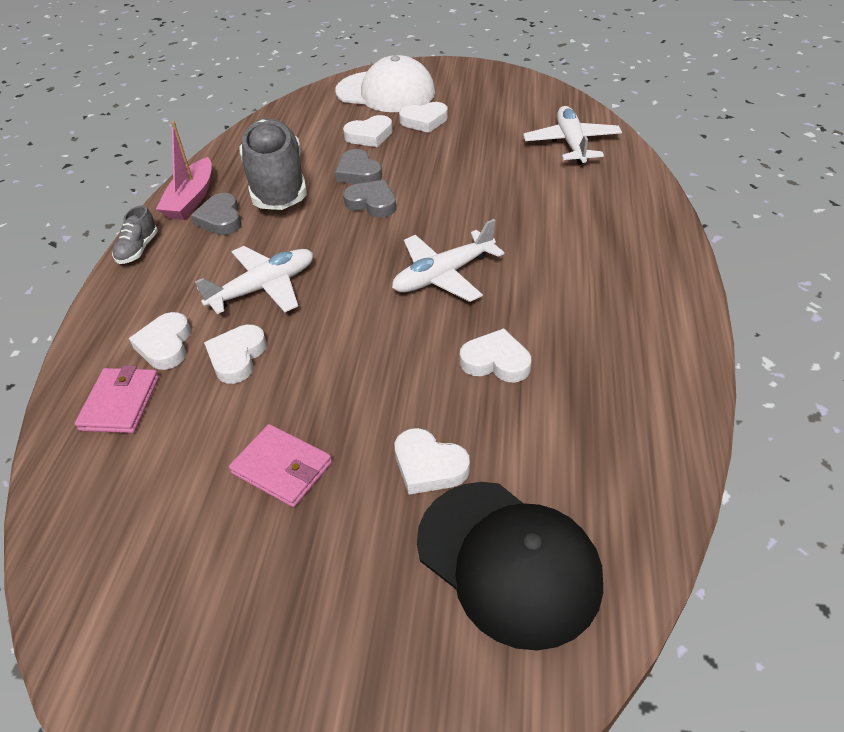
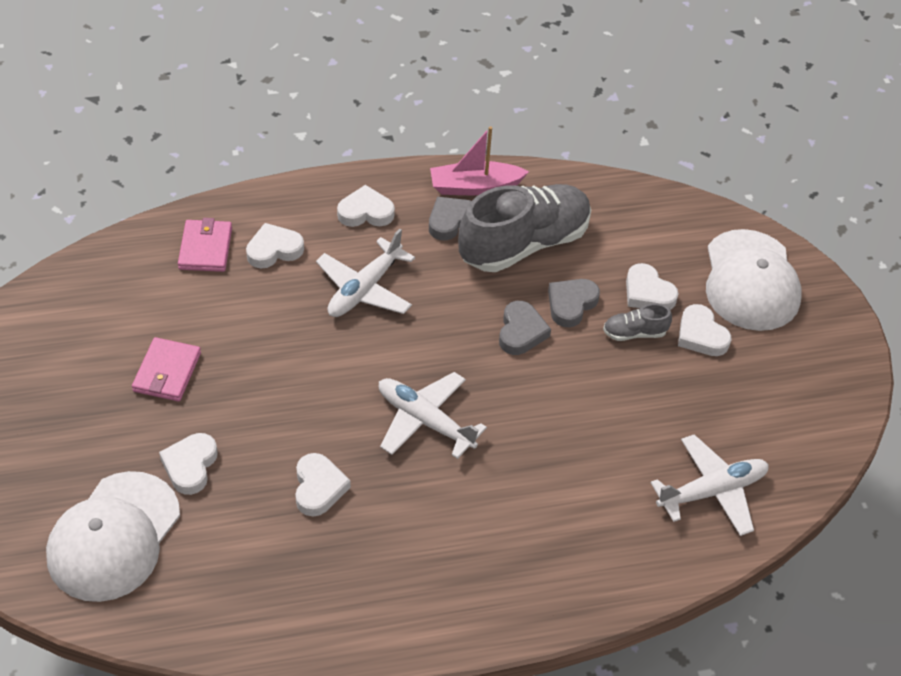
camera: 65 degrees right, 5 degrees up
pink wallet [75,365,159,433] -> pink wallet turned 75 degrees counterclockwise [178,218,232,272]
grey shoe [112,205,158,264] -> grey shoe moved to [603,304,672,341]
white plane [195,246,313,314] -> white plane turned 90 degrees clockwise [316,229,415,317]
white heart [204,325,267,384] -> white heart moved to [337,185,395,227]
black cap [417,482,603,651] -> white cap [46,471,180,602]

